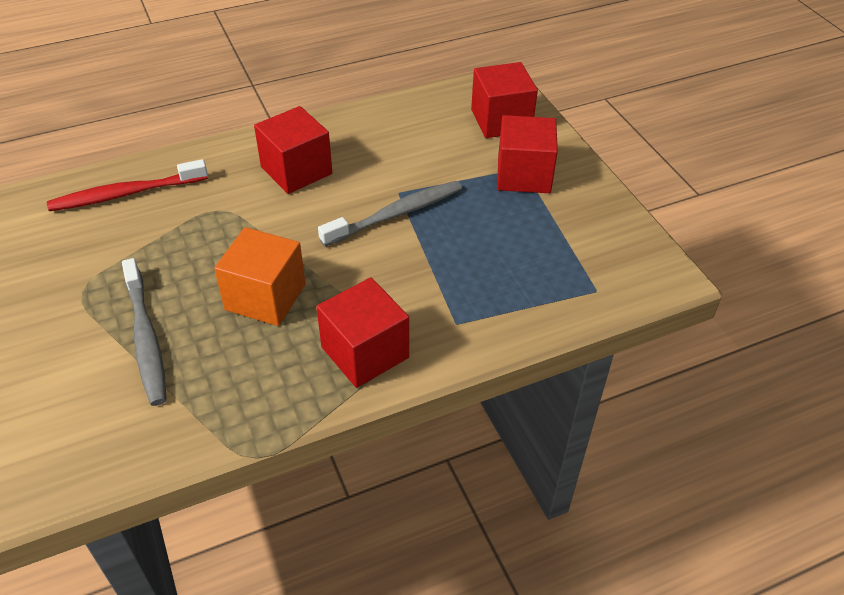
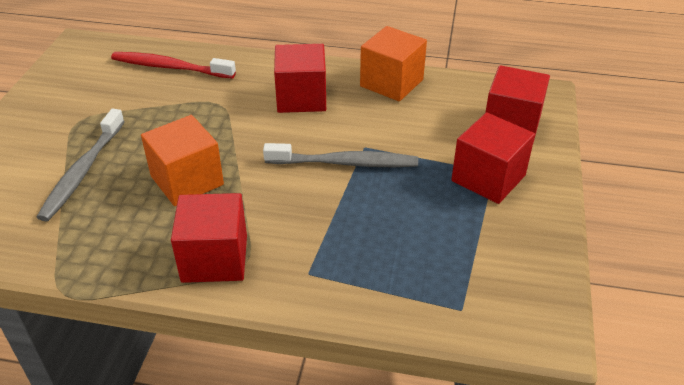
camera: 35 degrees right, 5 degrees down
none -> orange cube [360,26,427,102]

